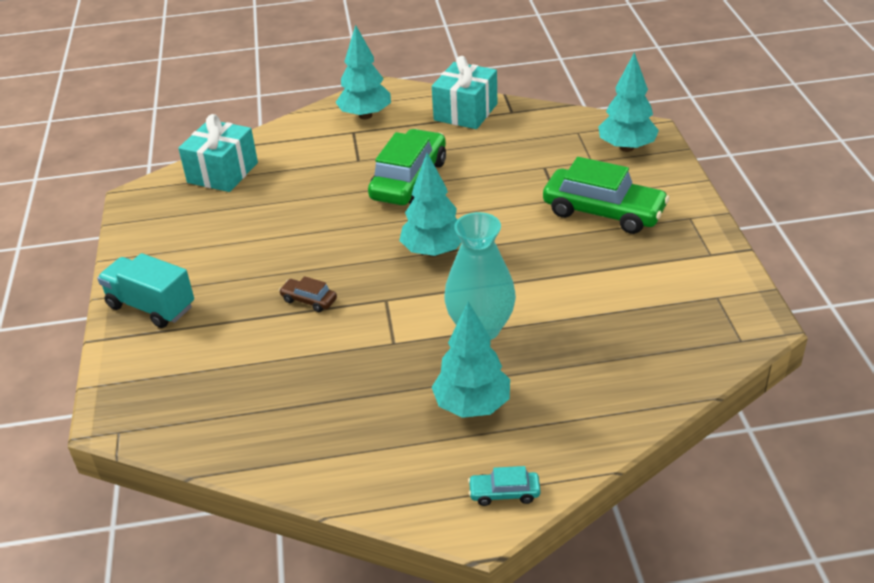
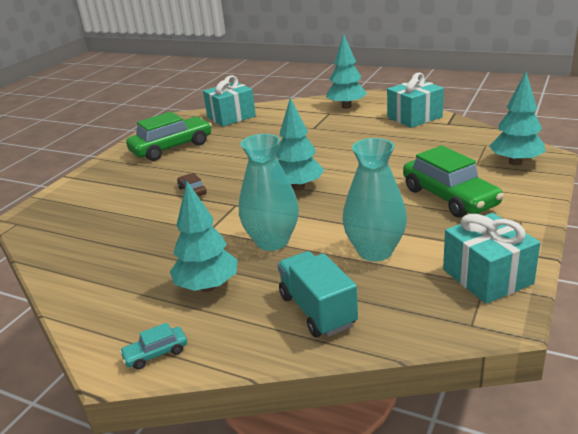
camera: 35 degrees right, 10 degrees down
turquoise truck [97,253,194,328] -> turquoise truck moved to [277,251,358,337]
green car [368,129,446,205] -> green car moved to [126,112,212,161]
turquoise car [468,466,541,506] -> turquoise car turned 60 degrees counterclockwise [120,323,187,370]
none -> turquoise vase [342,138,407,261]
none -> turquoise gift [443,213,540,304]

